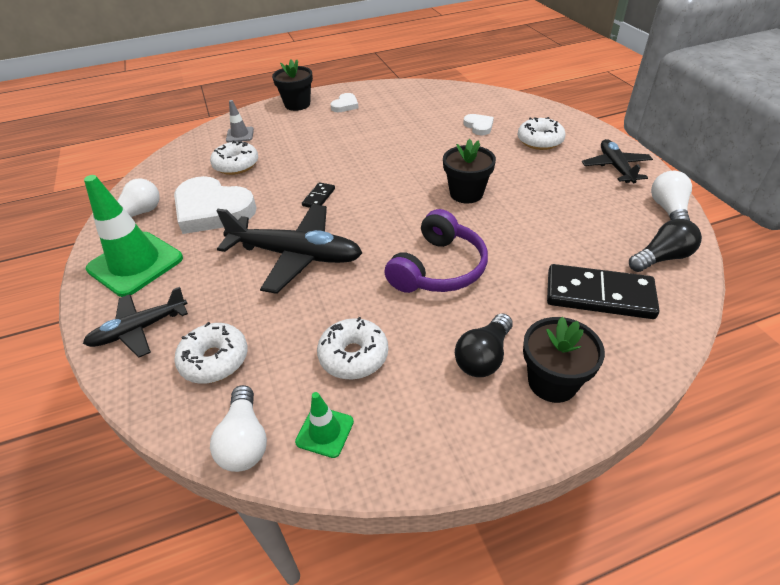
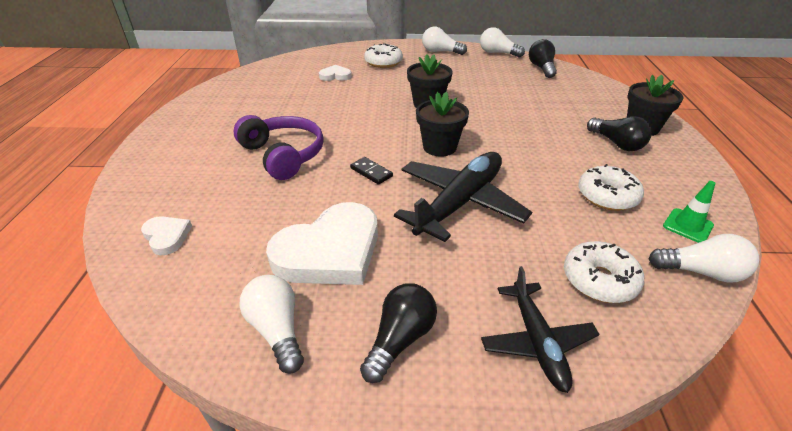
camera: 70 degrees left, 5 degrees down
green traffic cone [84,175,183,297] -> black light bulb [360,283,437,383]
white donut [210,140,258,175] -> none
grey traffic cone [226,100,254,143] -> none
black flower pot [272,59,313,111] -> black flower pot moved to [416,92,469,157]
white heart [330,93,359,112] -> white heart moved to [141,216,192,255]
purple headphones [384,209,488,293] -> purple headphones moved to [234,115,324,180]
black domino [547,264,659,319] -> none
black plane [582,139,653,183] -> white light bulb [422,27,467,55]

